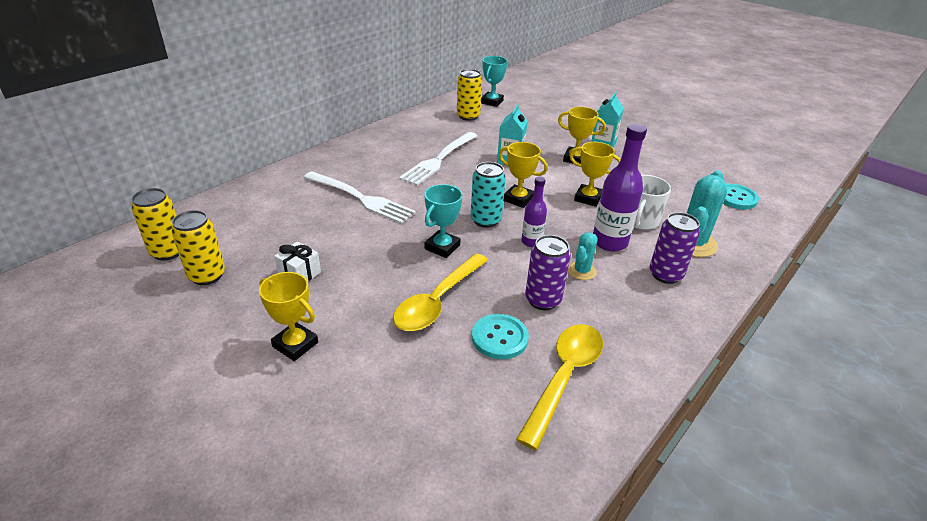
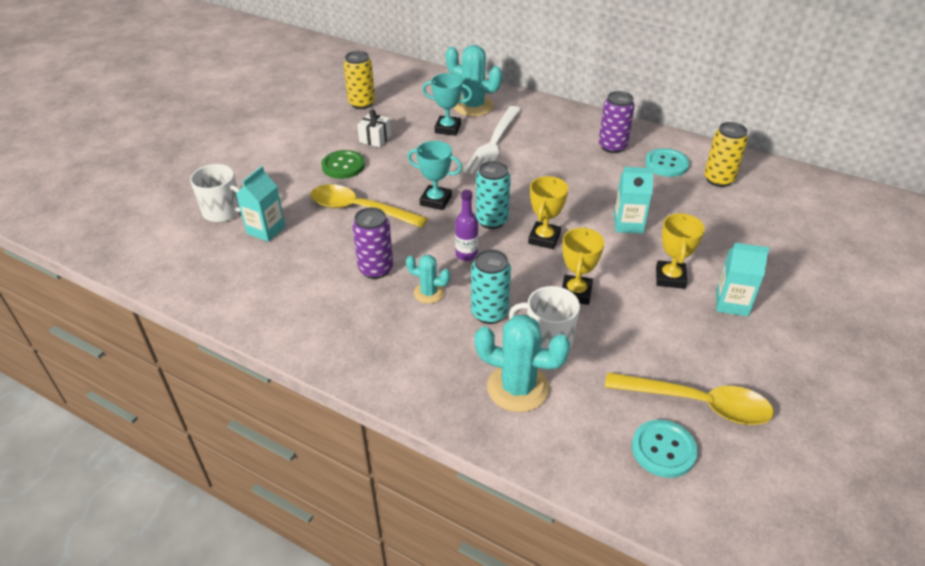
camera: 80 degrees right, 5 degrees up
yellow can [131,188,179,260] -> none
yellow trophy [259,272,318,361] -> none
white fork [399,132,477,186] -> none
turquoise button [472,314,529,359] -> turquoise button moved to [645,148,689,177]
turquoise trophy [481,56,508,107] -> turquoise trophy moved to [422,73,473,136]
yellow spoon [516,324,603,450] -> yellow spoon moved to [605,372,774,425]
purple bottle [593,124,647,251] -> turquoise can [471,249,511,324]
purple can [650,212,700,284] -> purple can moved to [599,91,635,153]
none -> white mug [190,164,241,222]
none -> turquoise carton [236,166,286,242]
none -> green button [321,150,365,179]
none -> turquoise cactus [446,45,502,117]

